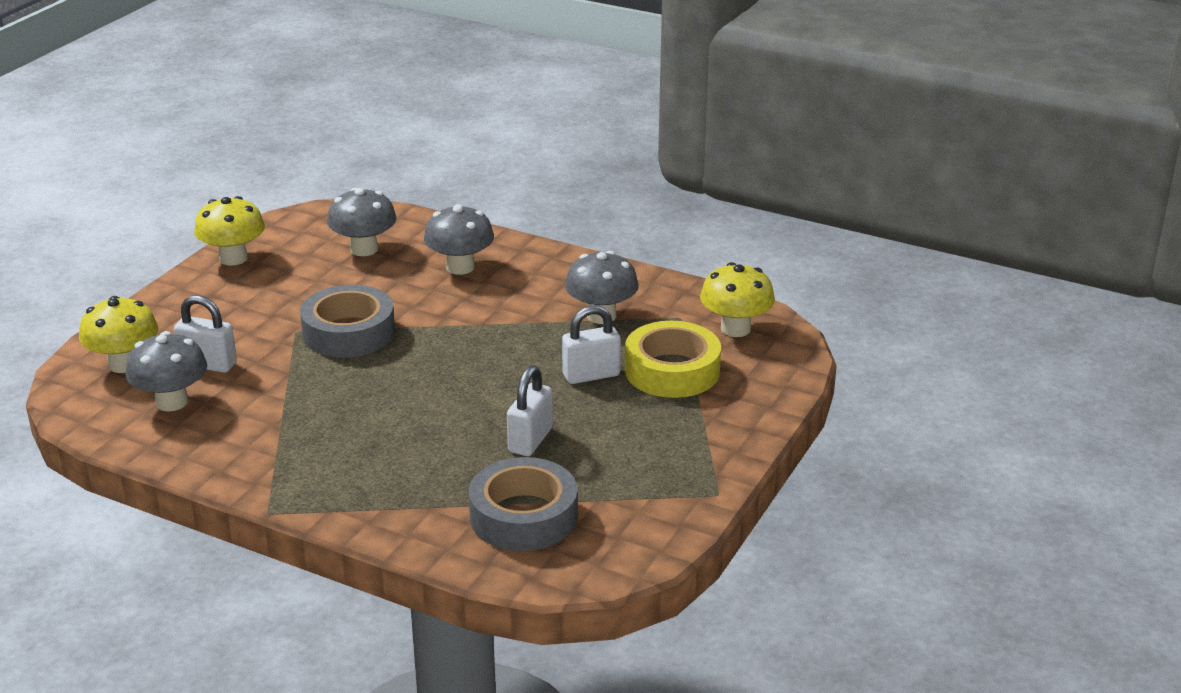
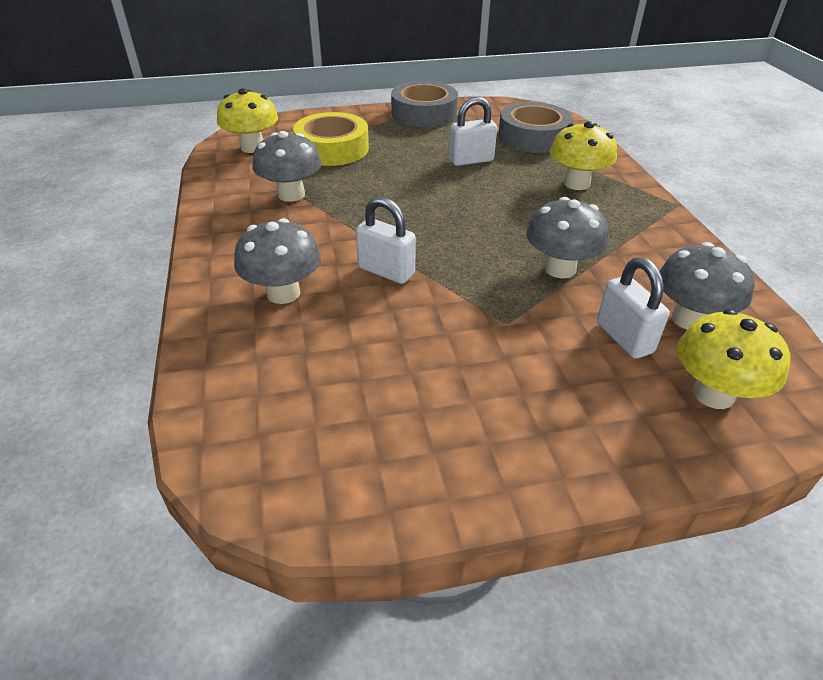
camera: 130 degrees left, 10 degrees up
yellow mushroom [194,196,265,266] -> yellow mushroom moved to [550,121,617,190]
grey tape [300,285,395,358] -> grey tape moved to [391,81,458,127]
grey mushroom [327,188,396,256] -> grey mushroom moved to [526,197,609,279]
white padlock [562,305,621,384] -> white padlock moved to [356,197,416,284]

